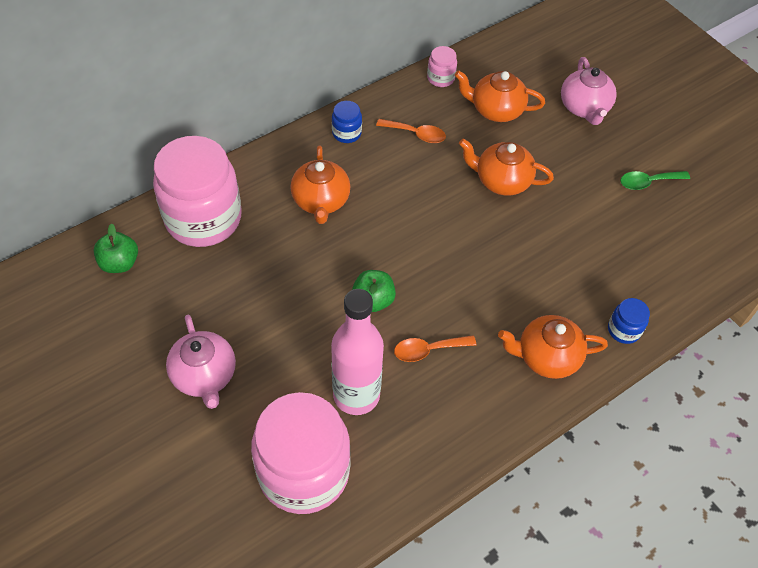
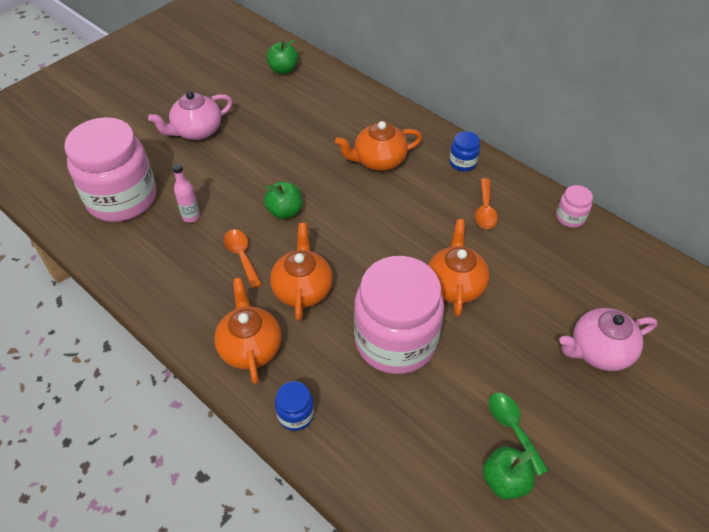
camera: 80 degrees right, 5 degrees down
pink jar [153,136,242,247] -> pink jar moved to [354,256,444,374]
pink bottle [331,289,384,415] -> pink bottle [172,163,200,223], size x0.46
orange teapot [455,70,545,122] -> orange teapot moved to [270,223,333,321]
none -> green apple [482,447,535,499]

